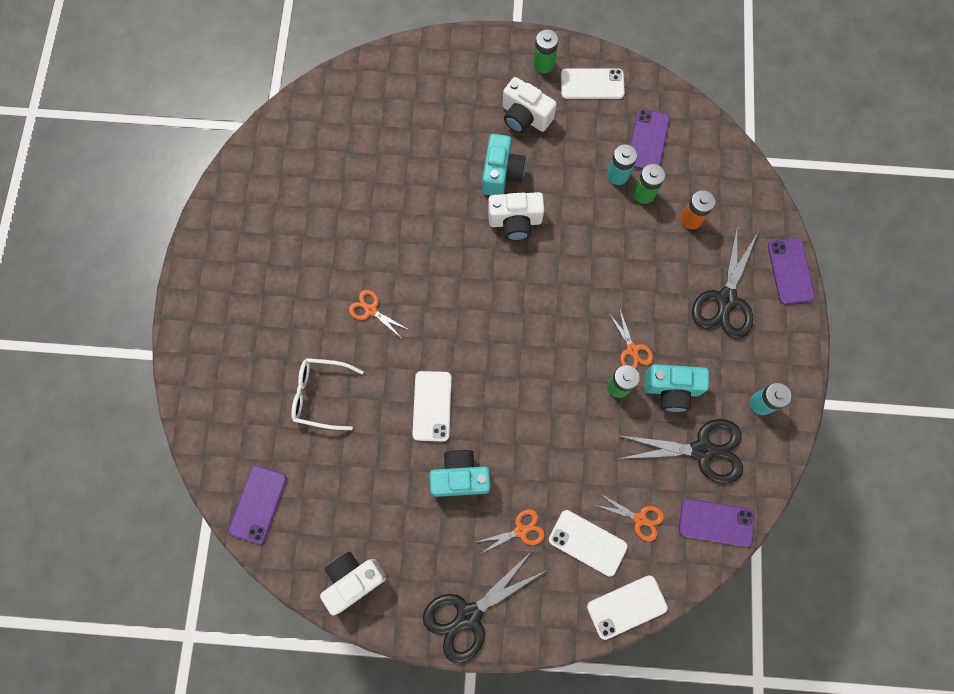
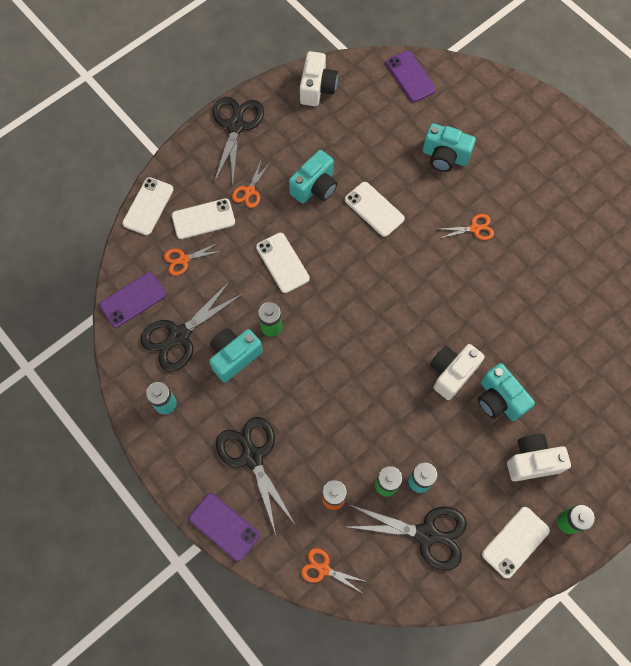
camera: 135 degrees right, 5 degrees down
white glasses [291,358,363,430] -> turquoise camera [423,123,476,172]
orange scissors [609,310,653,368] -> orange scissors moved to [301,548,367,593]
purple phone [630,109,670,169] -> black scissors [348,505,467,570]
none -> white phone [256,233,310,293]

